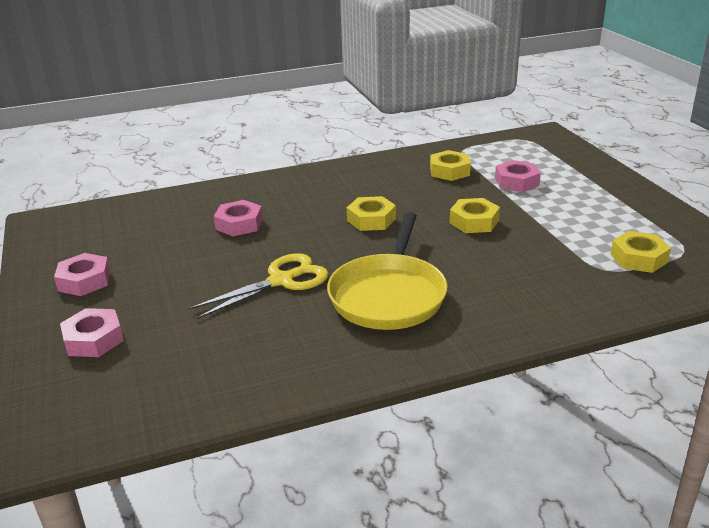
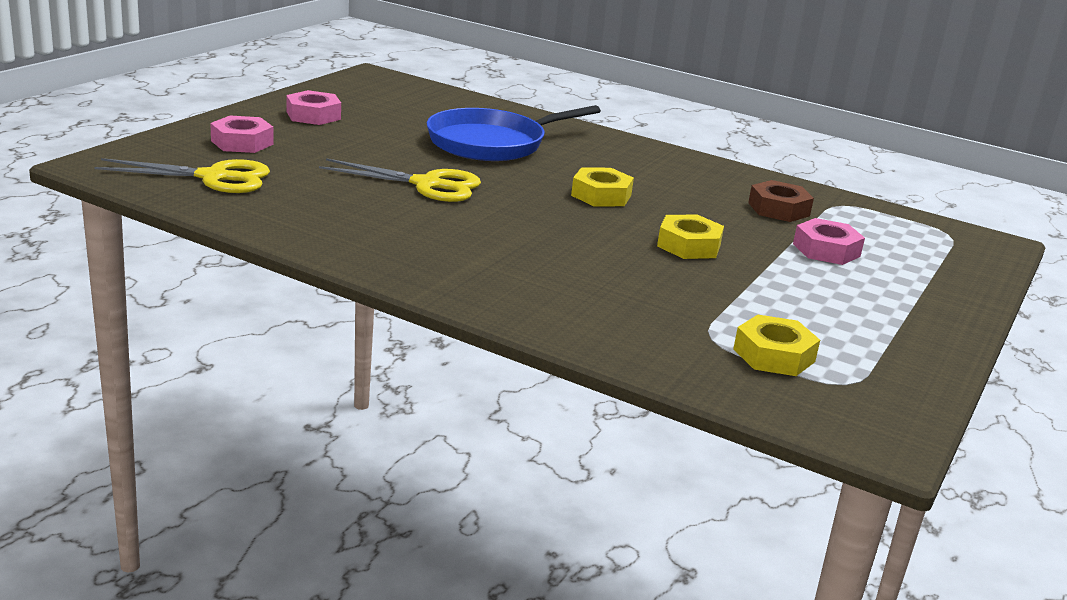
camera: 45 degrees right, 5 degrees down
pink nut [214,200,263,237] -> blue pan [427,105,601,161]
yellow pan [327,212,447,330] -> none
yellow nut [430,150,471,181] -> brown nut [748,180,814,222]
none -> yellow scissors [94,158,270,193]

